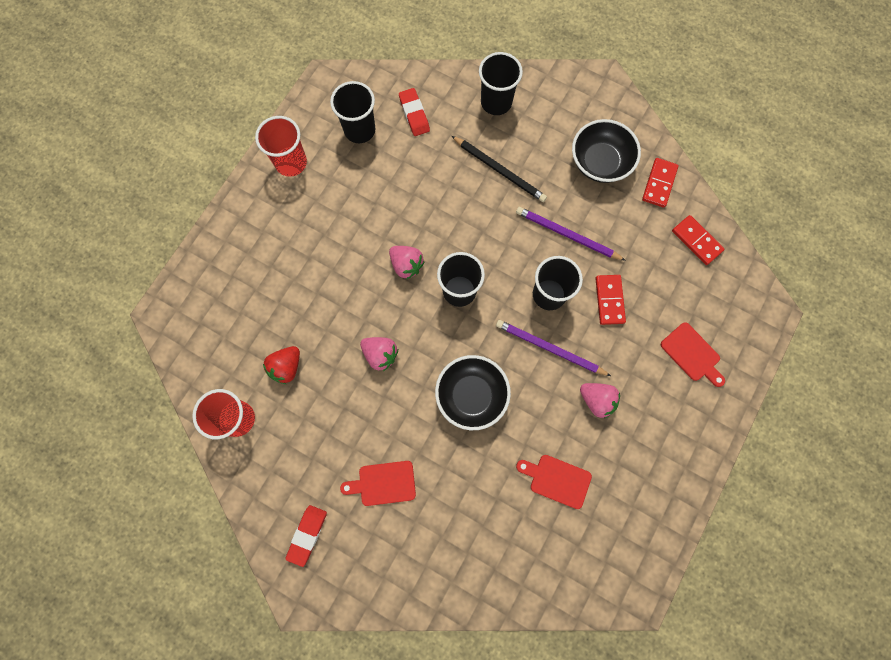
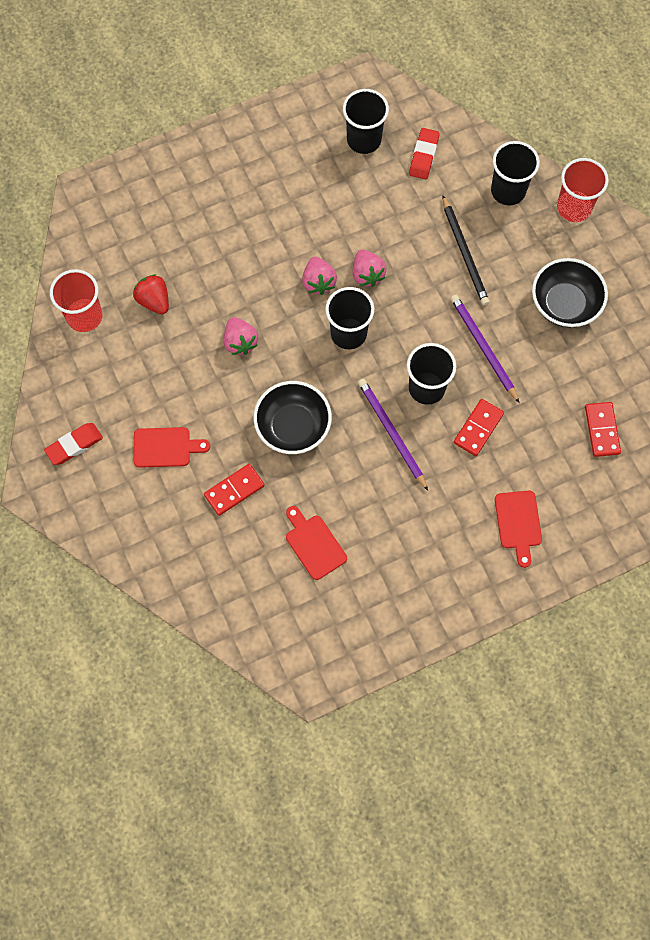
camera: 35 degrees right, 5 degrees down
red cup [255,116,307,177] -> red cup moved to [557,158,609,222]
red strawberry [263,346,300,384] -> red strawberry turned 75 degrees clockwise [133,274,169,315]
red cutting board [340,461,416,506] -> red cutting board turned 150 degrees clockwise [133,427,210,468]
pink strawberry [580,383,620,418] -> pink strawberry moved to [352,249,387,287]
red domino [642,158,679,208] -> red domino moved to [204,464,265,516]

